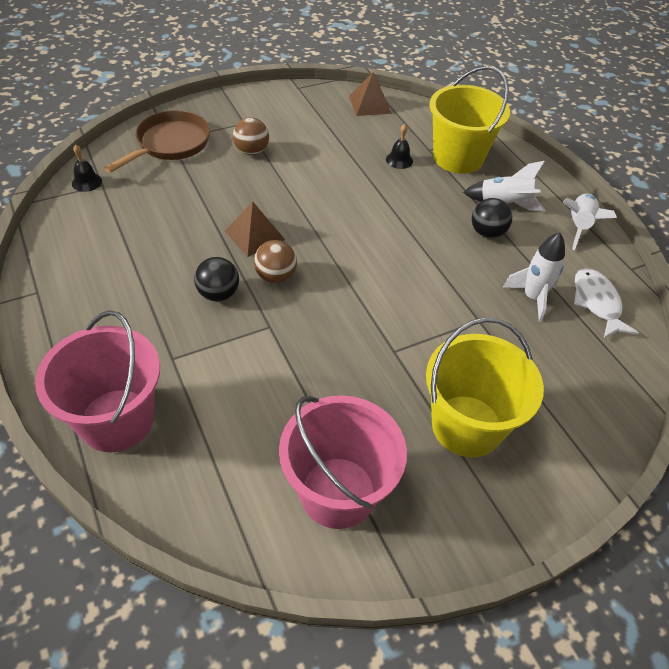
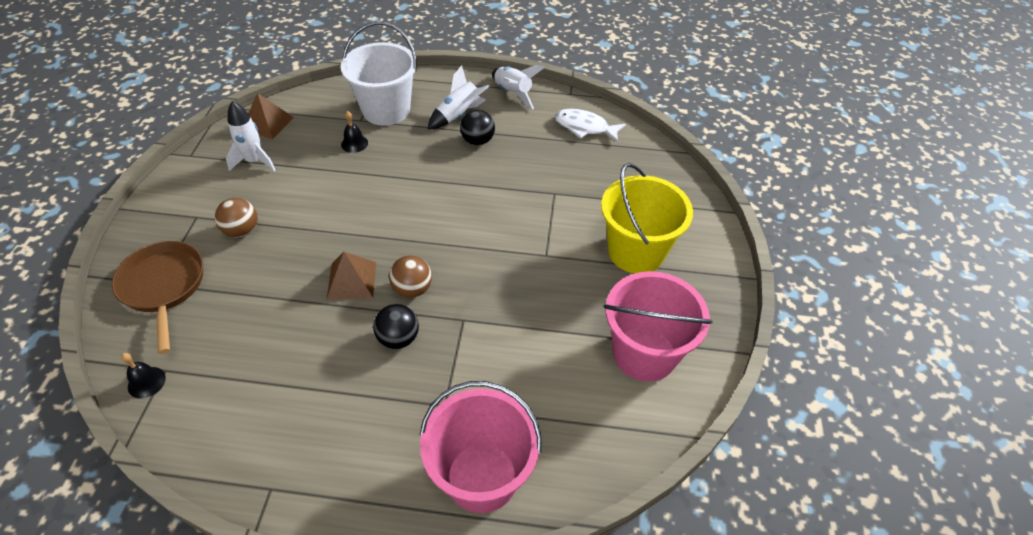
camera: 55 degrees left, 0 degrees up
yellow bucket [429,66,510,174] -> white bucket [341,22,417,126]
white rocket [503,232,565,322] -> white rocket moved to [226,101,276,171]

